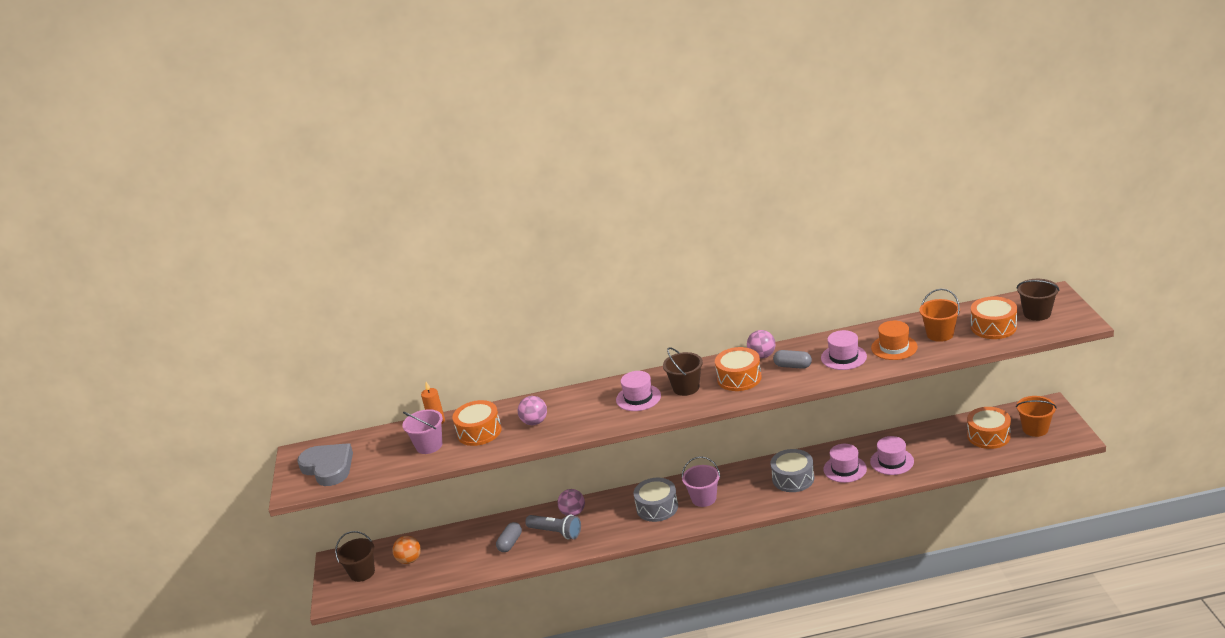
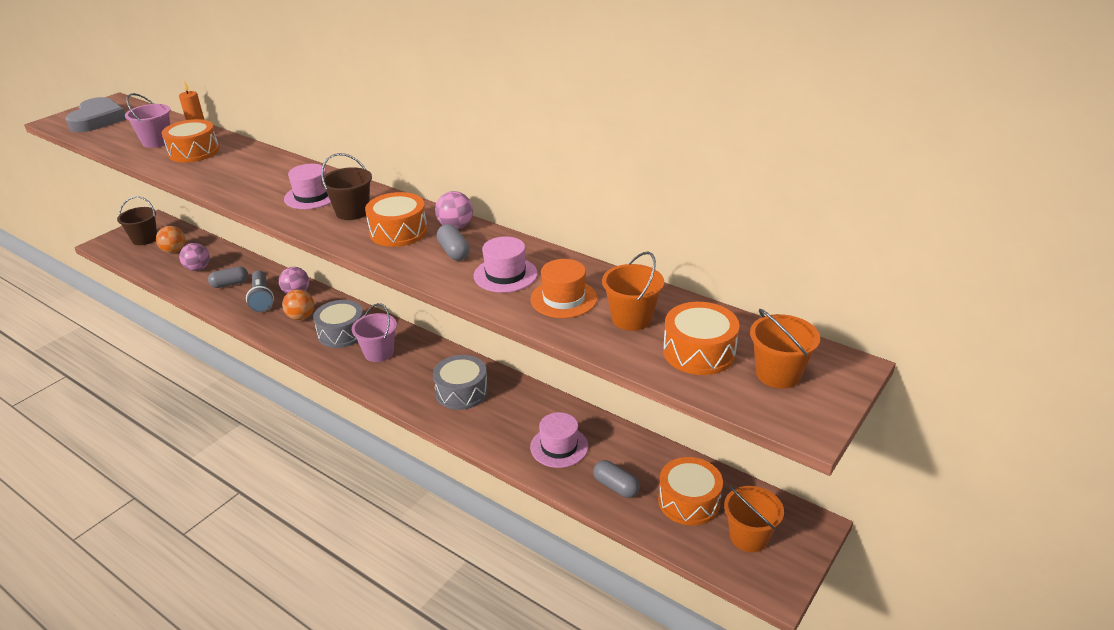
camera: 40 degrees right, 5 degrees up
pink ball [518,396,547,425] -> pink ball moved to [179,243,210,271]
pink hat [823,444,867,483] -> none
brown bucket [1017,279,1060,321] -> orange bucket [750,309,820,389]
none -> orange ball [282,289,314,320]
none -> grey capsule [593,460,640,498]

